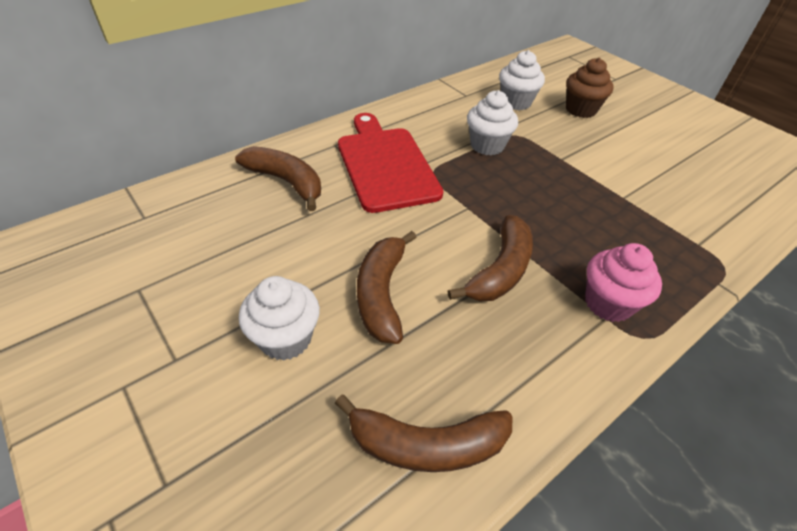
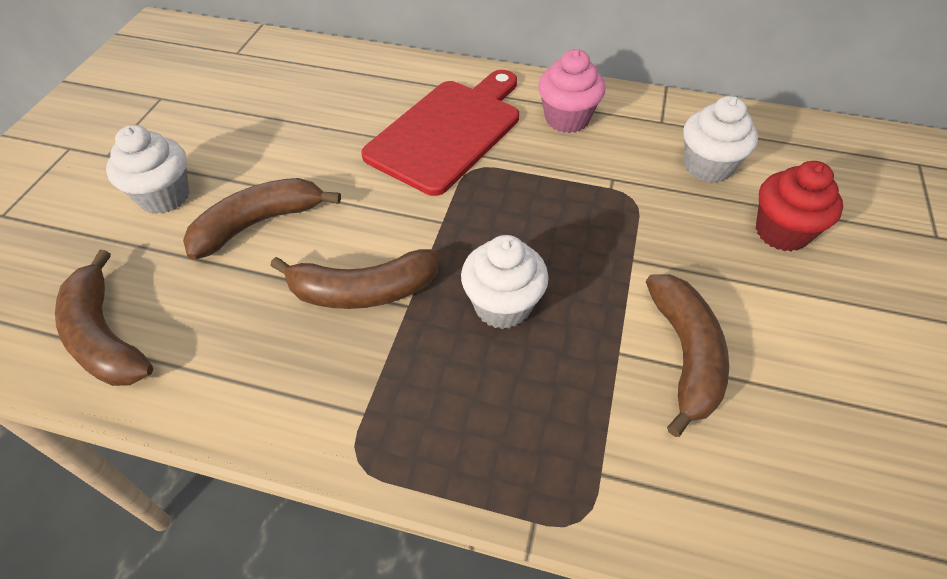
camera: 55 degrees right, 5 degrees up
brown banana [235,146,321,211] -> brown banana moved to [646,275,729,437]
white cupcake [467,90,518,155] -> white cupcake moved to [461,235,549,329]
brown cupcake [566,58,614,118] -> red cupcake [756,161,843,251]
pink cupcake [585,243,662,322] -> pink cupcake moved to [538,49,606,133]

